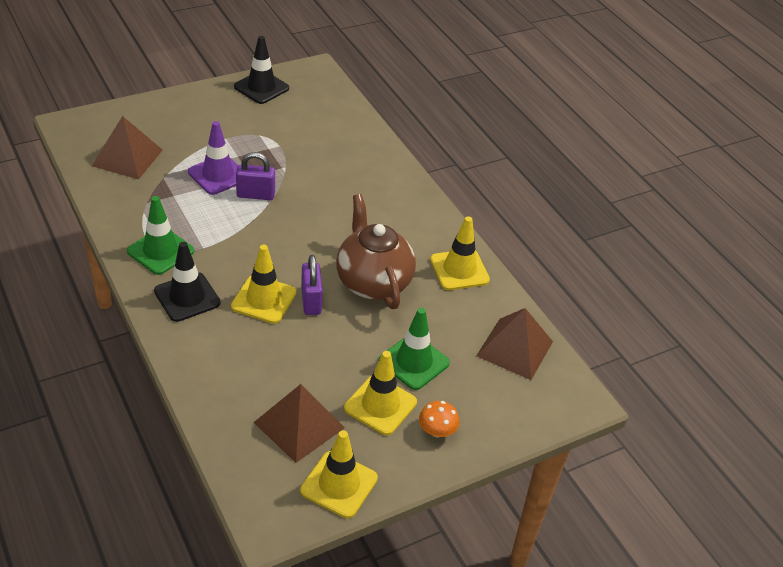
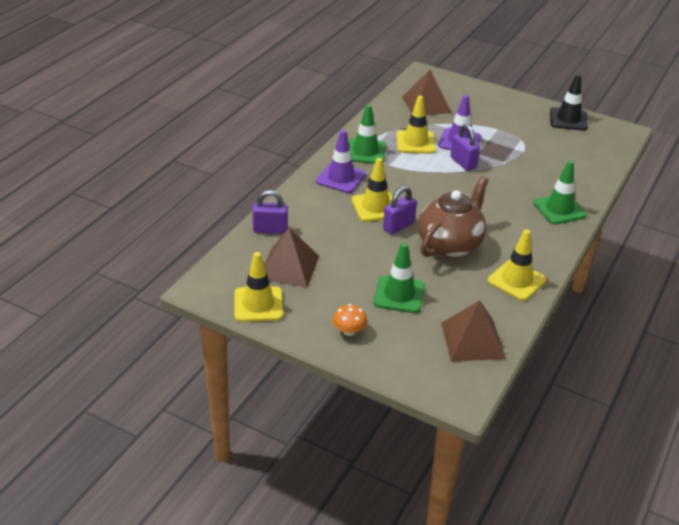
camera: 60 degrees right, 5 degrees down
black traffic cone [154,242,221,322] -> purple traffic cone [316,130,366,193]
yellow traffic cone [344,351,417,435] -> yellow traffic cone moved to [396,96,436,154]
none -> purple padlock [252,190,288,234]
none -> green traffic cone [533,160,587,225]

